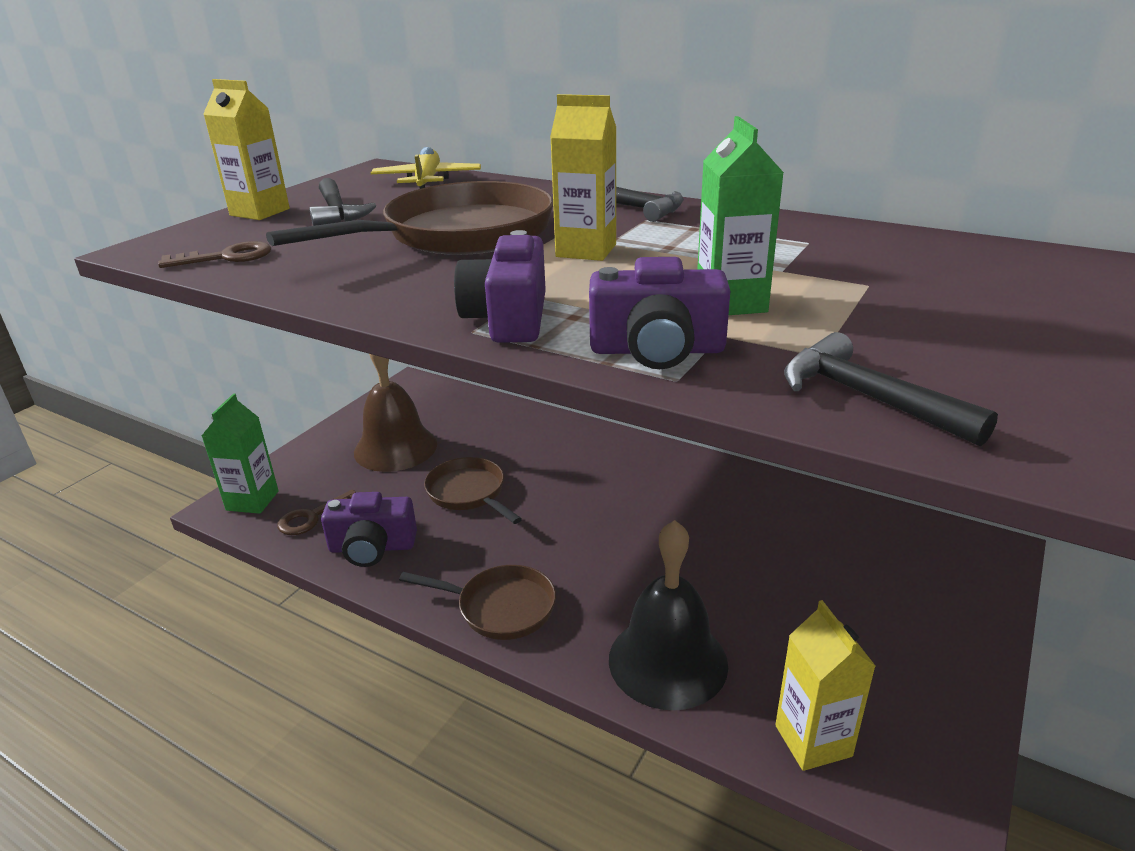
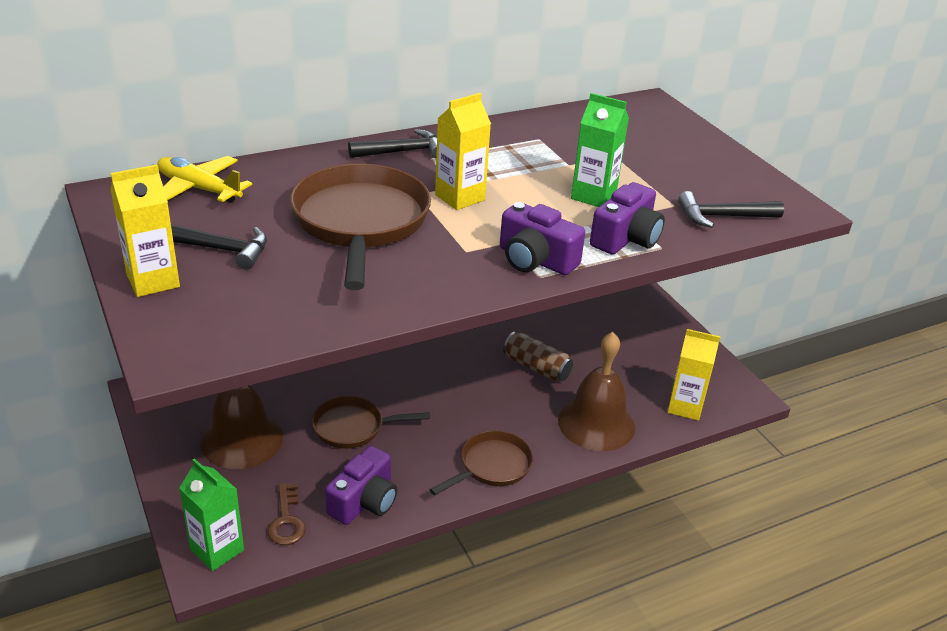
camera: 60 degrees left, 5 degrees up
brown key [158,241,271,268] -> none
black bell [609,520,728,710] -> brown bell [558,332,635,451]
none -> brown can [503,331,573,382]

